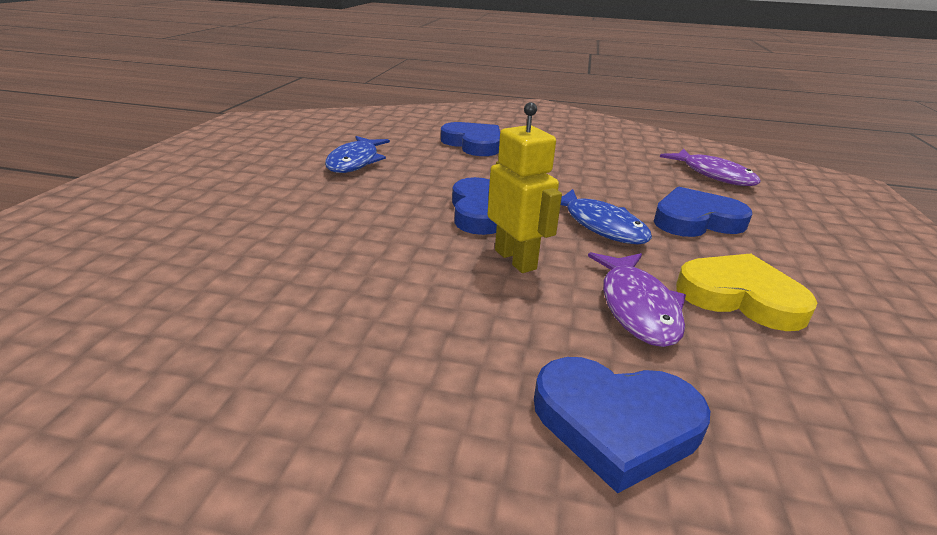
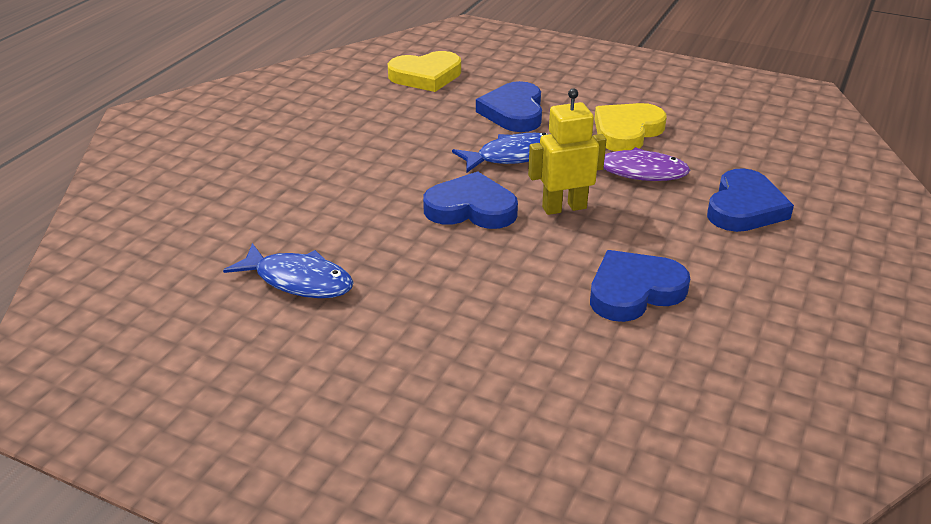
camera: 75 degrees left, 5 degrees up
blue heart [441,122,500,156] -> blue heart moved to [590,250,690,322]
purple fish [660,149,761,186] -> yellow heart [388,51,461,92]

